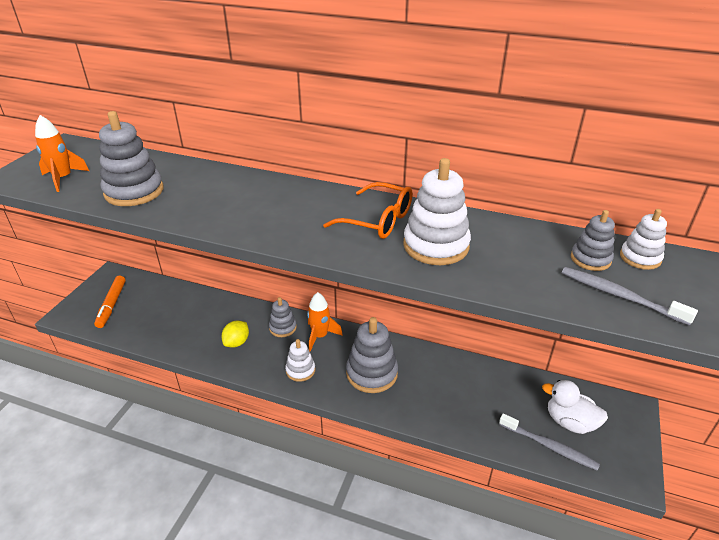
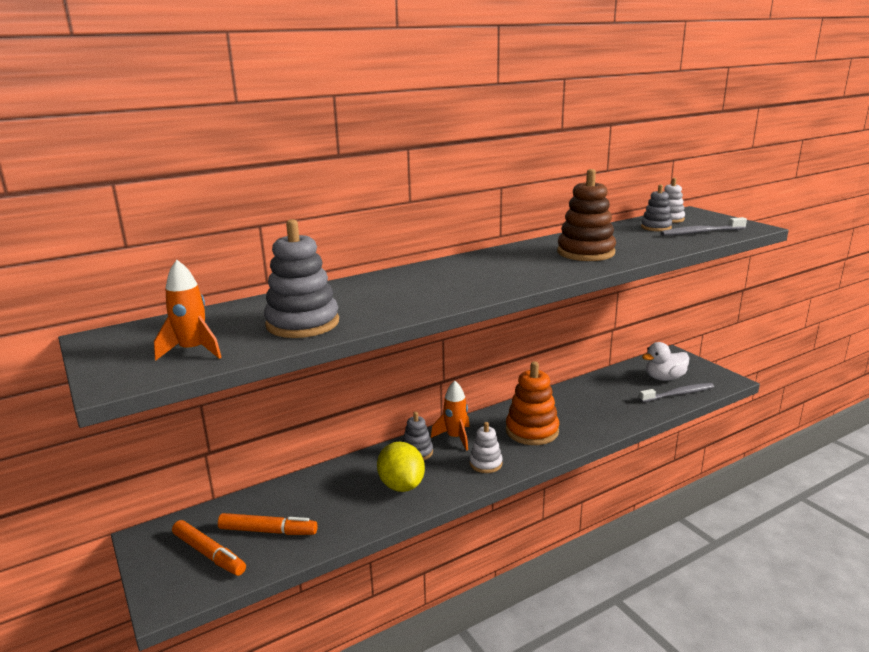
camera: 50 degrees left, 15 degrees down
yellow lemon [222,321,249,348] -> yellow lemon [377,442,425,492], size x1.53
orange glasses [323,182,413,239] -> none
grey stacking toy [346,317,398,393] -> orange stacking toy [506,361,559,445]
white stacking toy [403,158,471,265] -> brown stacking toy [557,169,616,261]
none -> orange marker [218,513,318,535]

